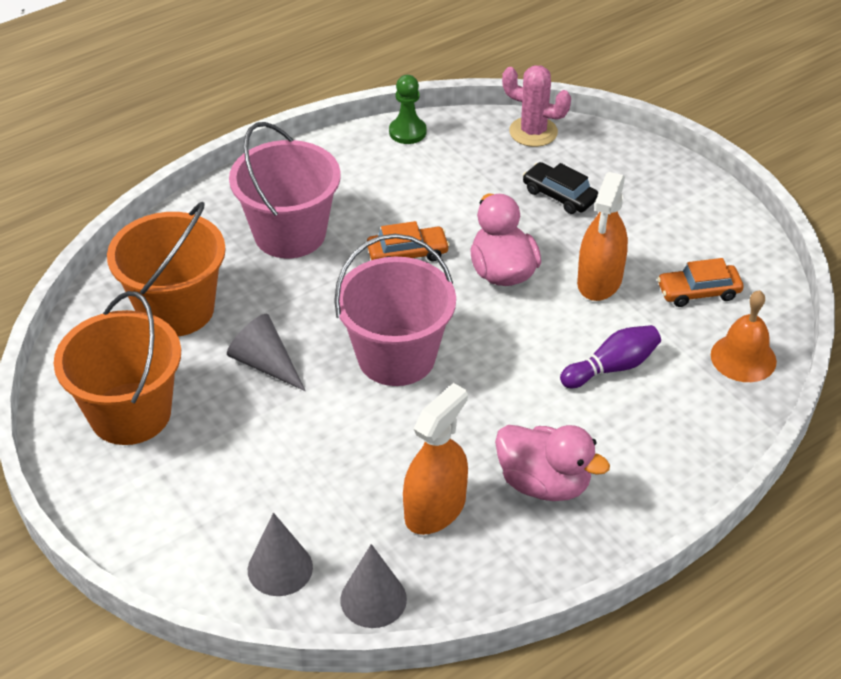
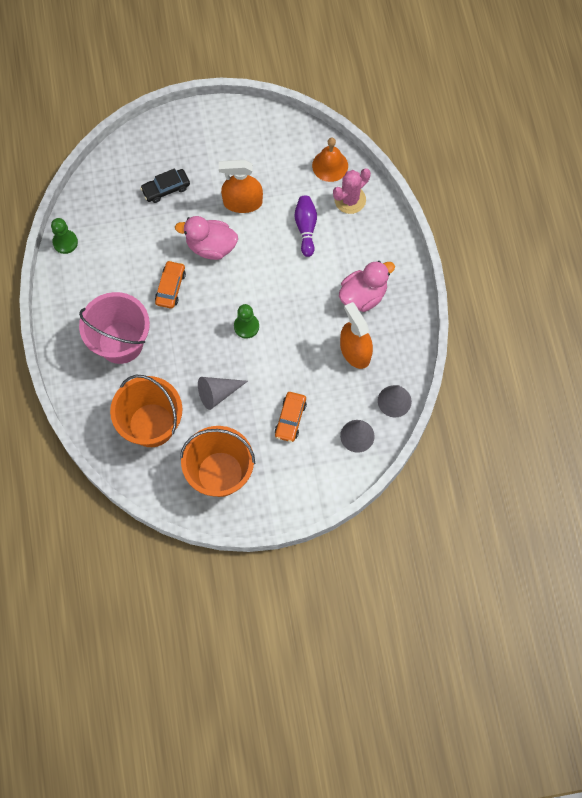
camera: 65 degrees left, 25 degrees up
pink bucket [334,234,456,386] -> green pawn [234,304,259,339]
pink cactus [502,65,571,147] -> pink cactus moved to [333,168,371,214]
orange spray bottle [577,172,628,301] -> orange spray bottle turned 135 degrees clockwise [219,160,263,213]
orange car [657,258,743,307] -> orange car moved to [275,392,307,442]

